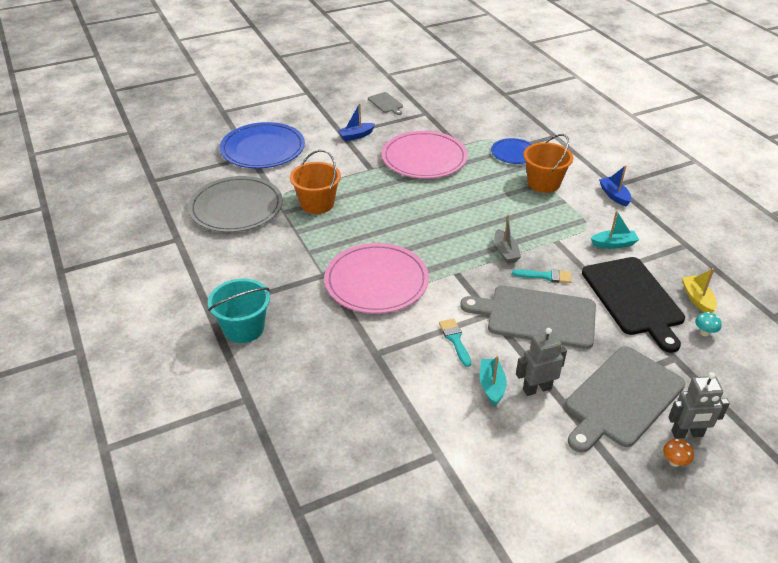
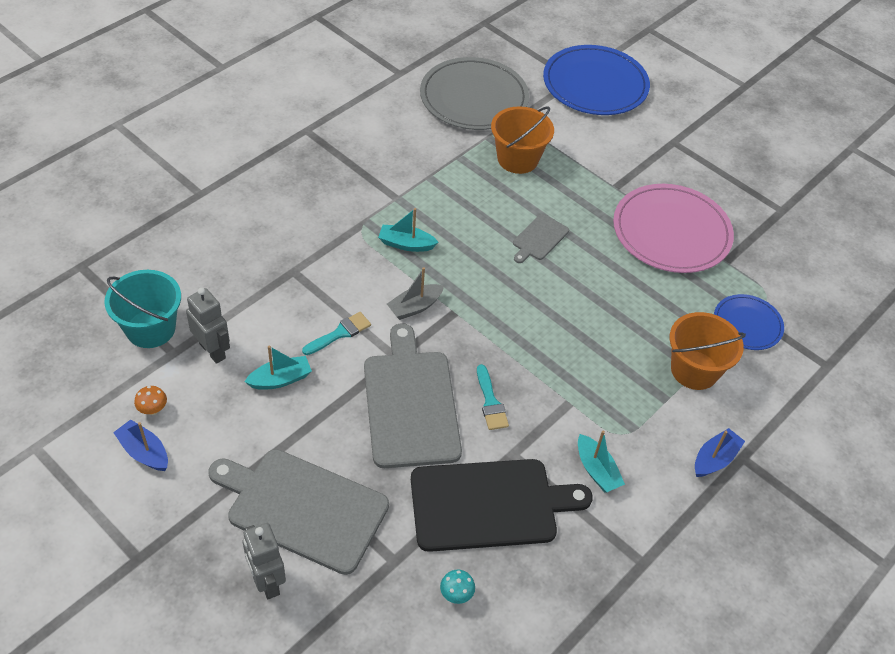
camera: 65 degrees right, 10 degrees up
turquoise bucket [208,279,270,343] -> turquoise bucket moved to [104,270,181,348]
pink plate [324,243,429,313] -> turquoise boat [378,208,438,252]
blue boat [337,103,375,141] -> blue boat moved to [113,420,168,471]
grey cutting board [368,92,403,115] -> grey cutting board moved to [513,214,569,263]
grey boat [494,215,521,263] -> grey boat moved to [387,267,444,320]
grey robot [516,328,567,396] -> grey robot moved to [186,288,230,364]
black cutting board [582,257,685,353] -> black cutting board turned 150 degrees counterclockwise [411,459,593,552]
orange mushroom [663,439,694,467] -> orange mushroom moved to [134,386,167,415]
yellow boat [682,268,717,313] -> none

